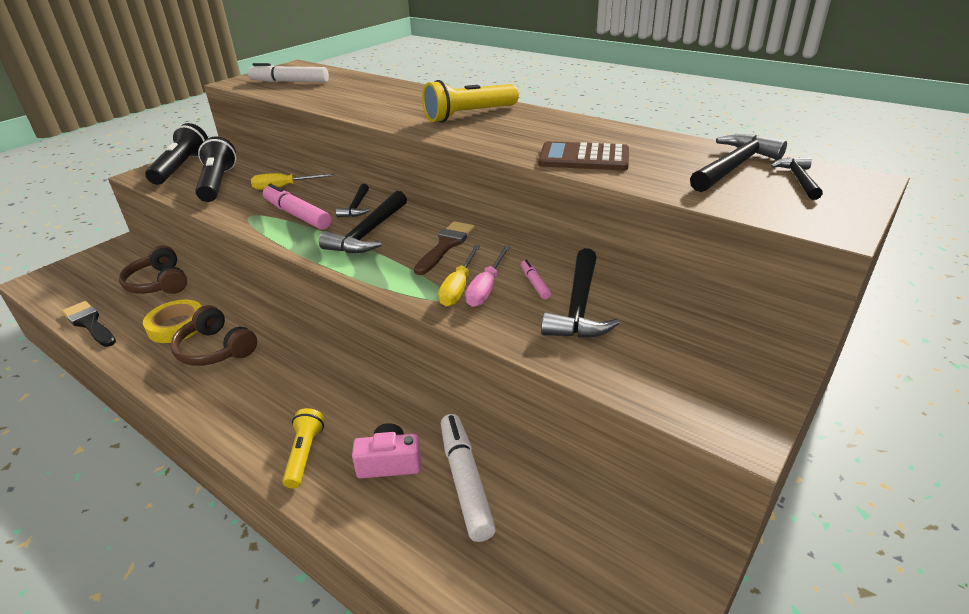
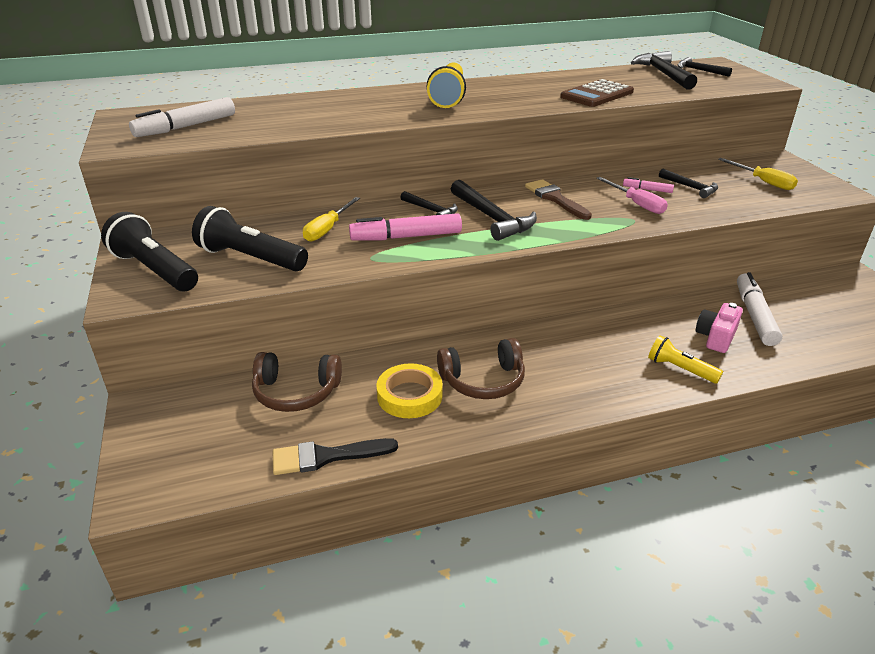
camera: 55 degrees left, 0 degrees up
yellow screwdriver [438,245,480,307] -> yellow screwdriver moved to [718,158,798,190]
white marker [441,414,496,542] -> white marker turned 75 degrees clockwise [737,272,783,346]
black hammer [541,248,620,338] -> black hammer [659,169,718,198], size x0.59

